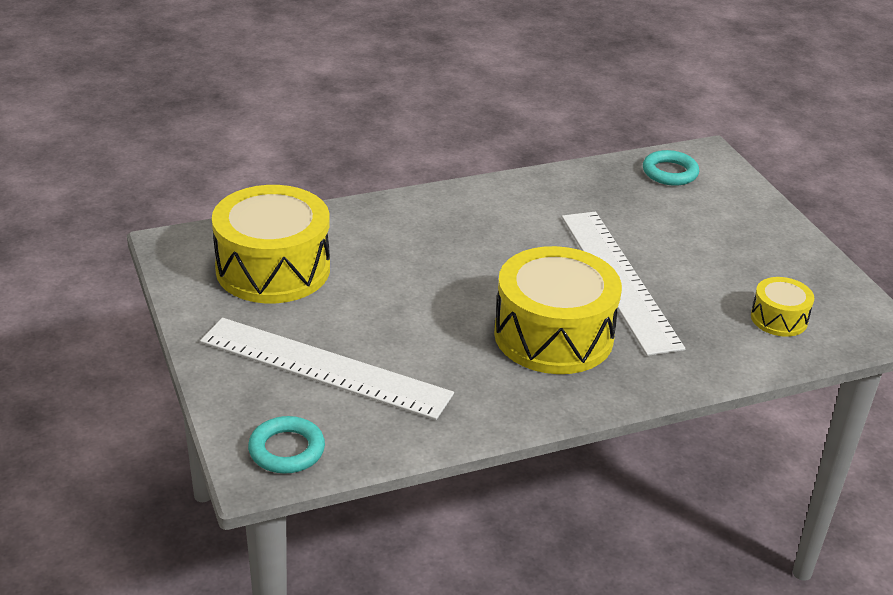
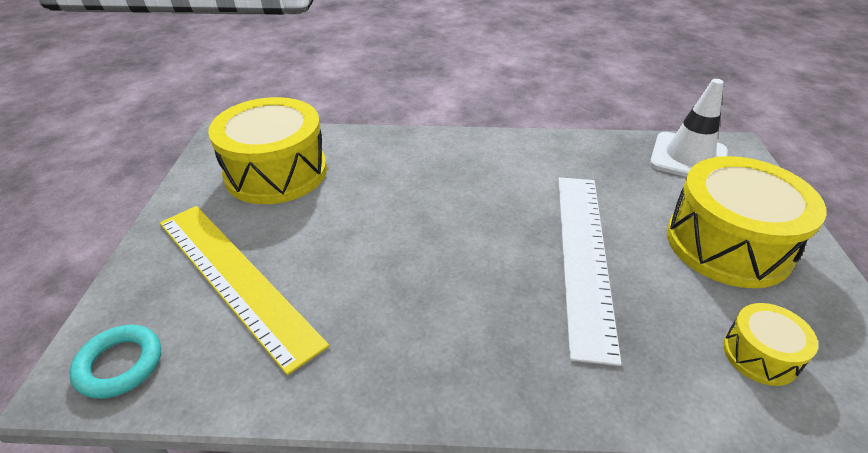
camera: 25 degrees right, 5 degrees up
white ruler [200,318,454,420] -> yellow ruler [160,206,329,375]
yellow drum [494,246,622,374] -> yellow drum moved to [667,156,826,288]
turquoise ring [643,150,699,186] -> white traffic cone [650,79,728,177]

